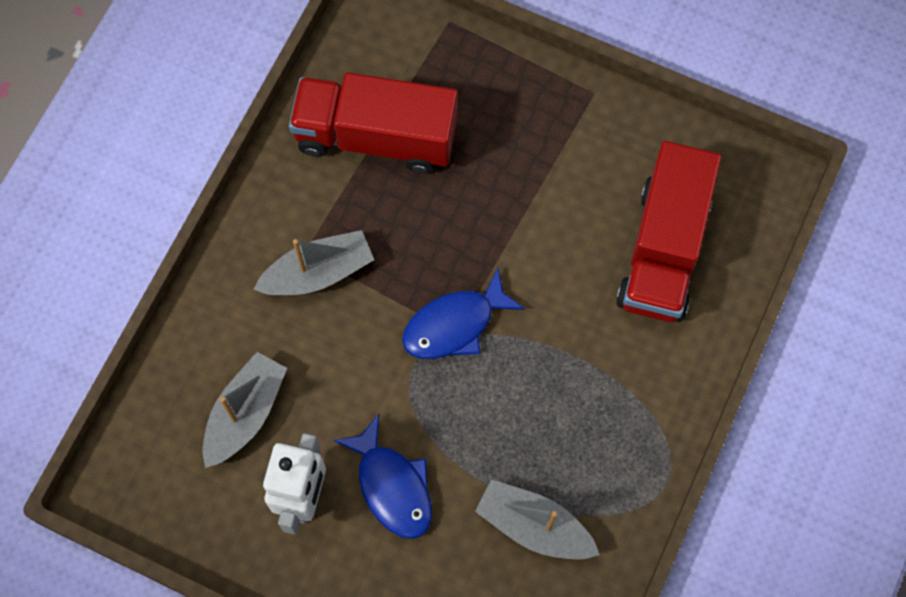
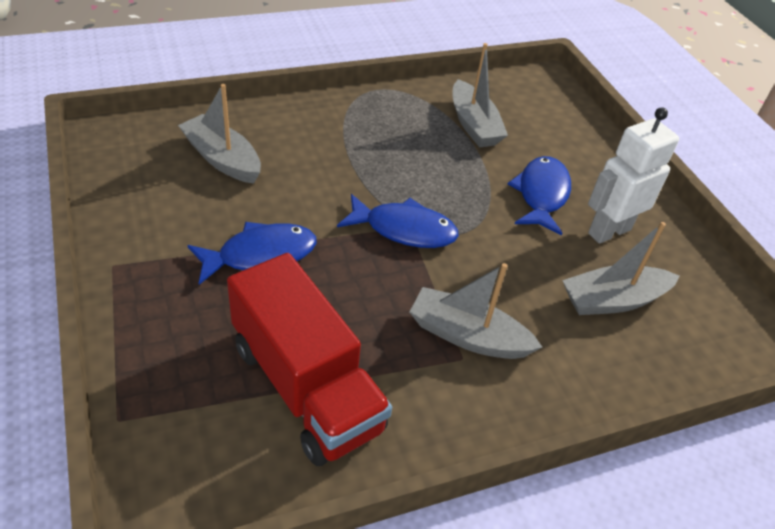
camera: 140 degrees left, 25 degrees down
red truck [616,141,721,322] -> grey boat [178,84,261,184]
none -> blue fish [187,222,317,285]

